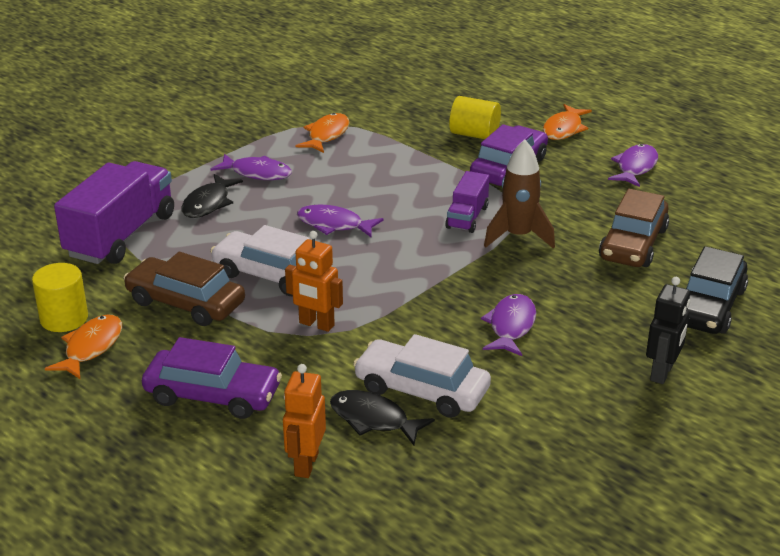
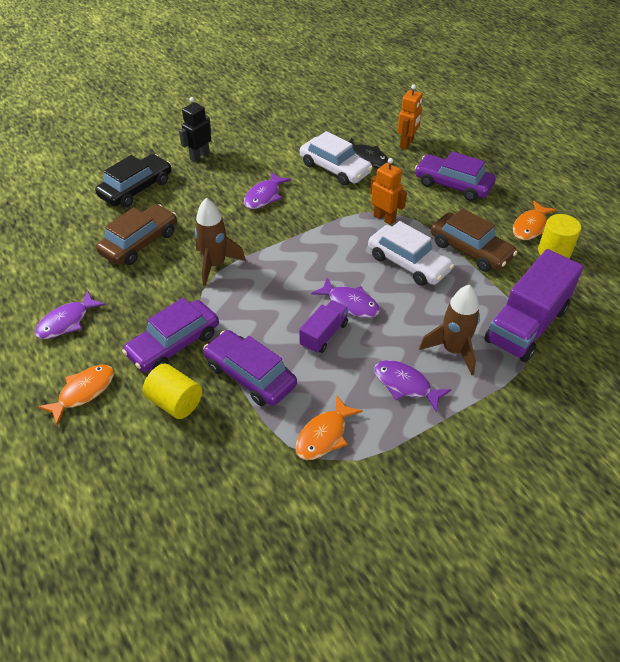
camera: 165 degrees left, 15 degrees up
black fish [181,174,243,218] -> brown rocket [419,285,480,375]
purple truck [445,171,489,233] -> purple truck moved to [299,300,349,354]
none -> purple car [203,330,297,406]

